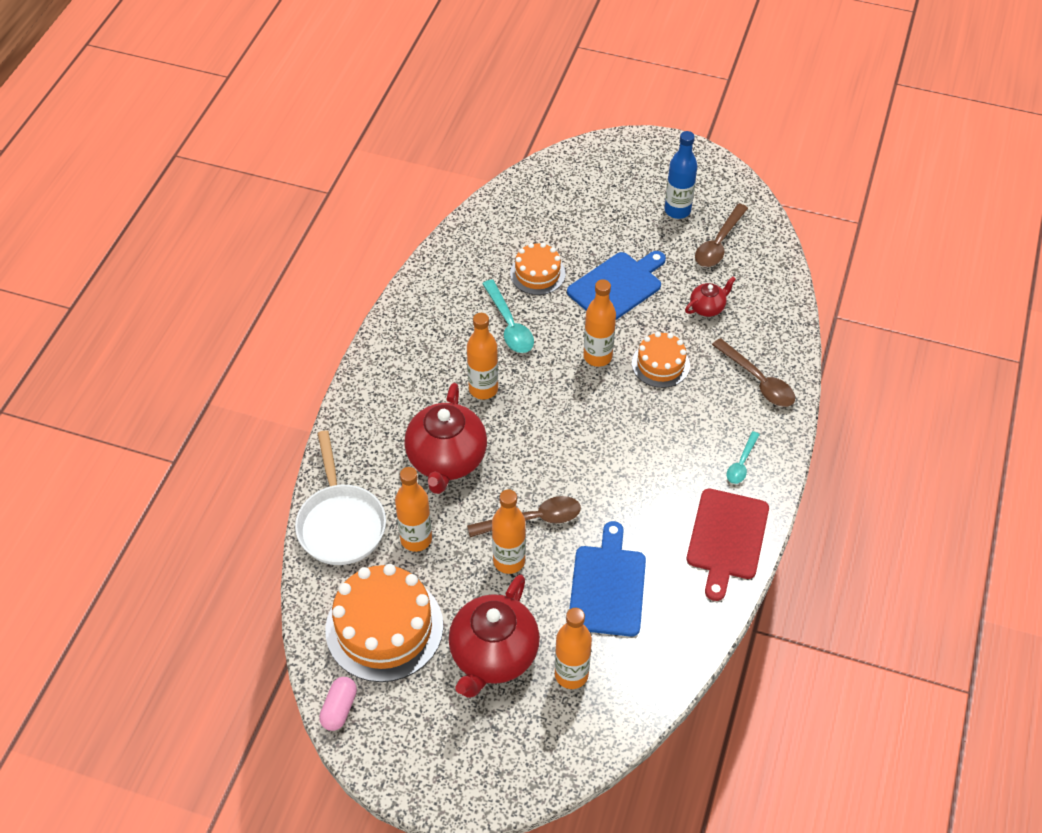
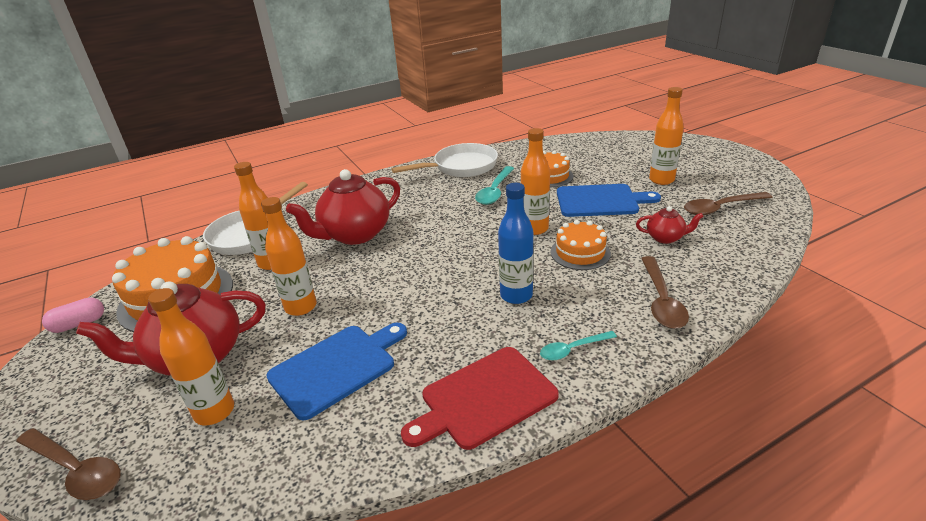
camera: 45 degrees right, 20 degrees down
orange bottle [467,313,498,399] -> orange bottle moved to [649,87,684,185]
brown spoon [467,496,581,537] -> brown spoon moved to [16,428,121,500]
blue bottle [665,131,698,219] -> blue bottle moved to [498,183,534,304]
none -> white pan [391,143,498,177]

